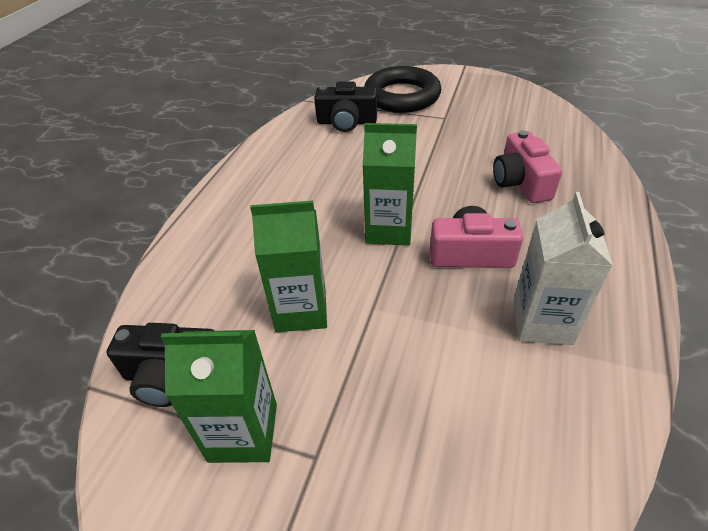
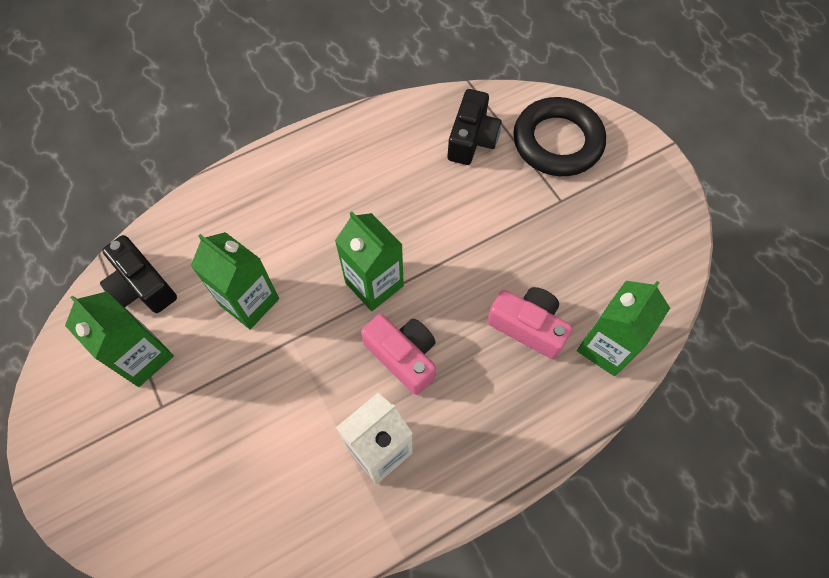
camera: 40 degrees right, 20 degrees up
black camera [314,82,377,132] -> black camera turned 120 degrees counterclockwise [448,89,502,165]
pink camera [493,130,562,203] -> pink camera turned 90 degrees clockwise [487,287,573,359]
none -> green carton [577,281,670,376]

